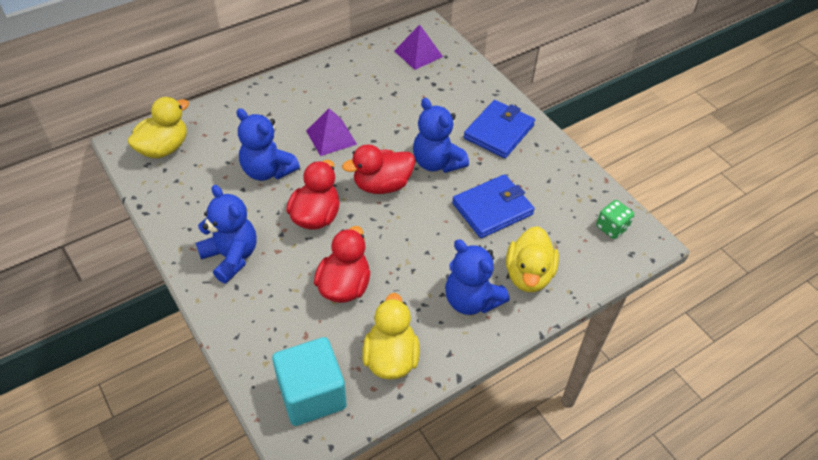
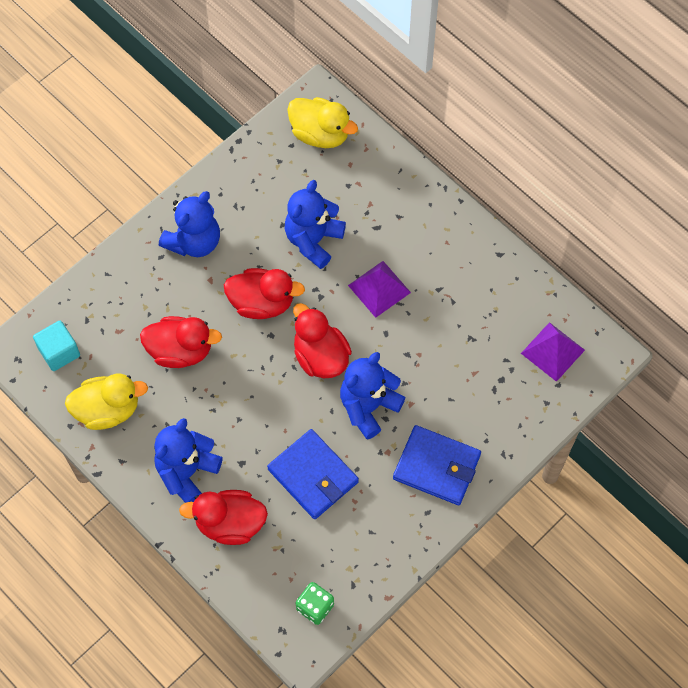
camera: 80 degrees right, 15 degrees up
turquoise cube [272,337,347,426] -> turquoise cube [33,321,80,371], size x0.63
yellow duck [506,226,559,292] -> red duck [179,490,268,545]

